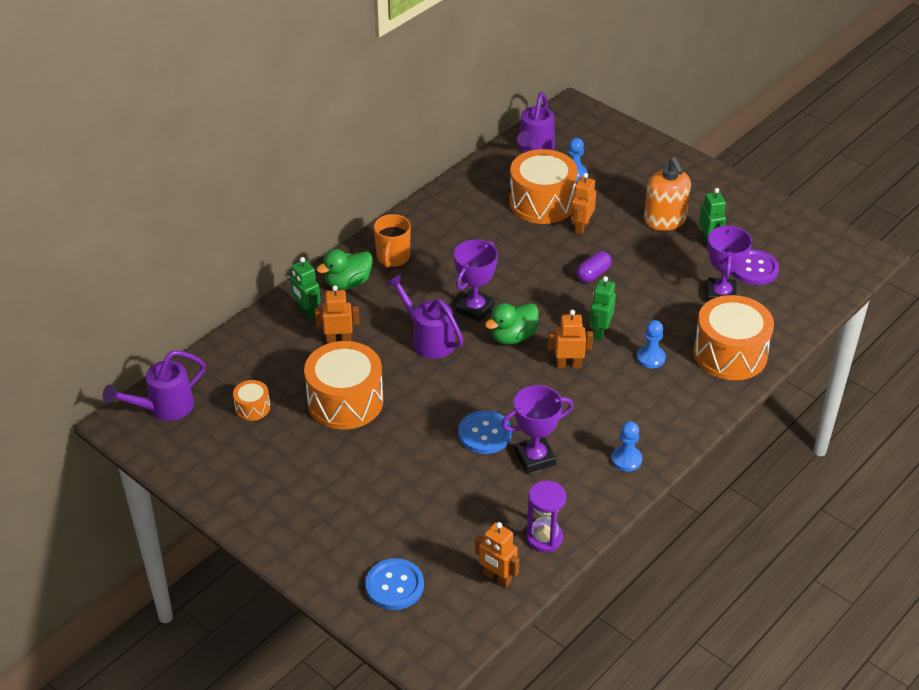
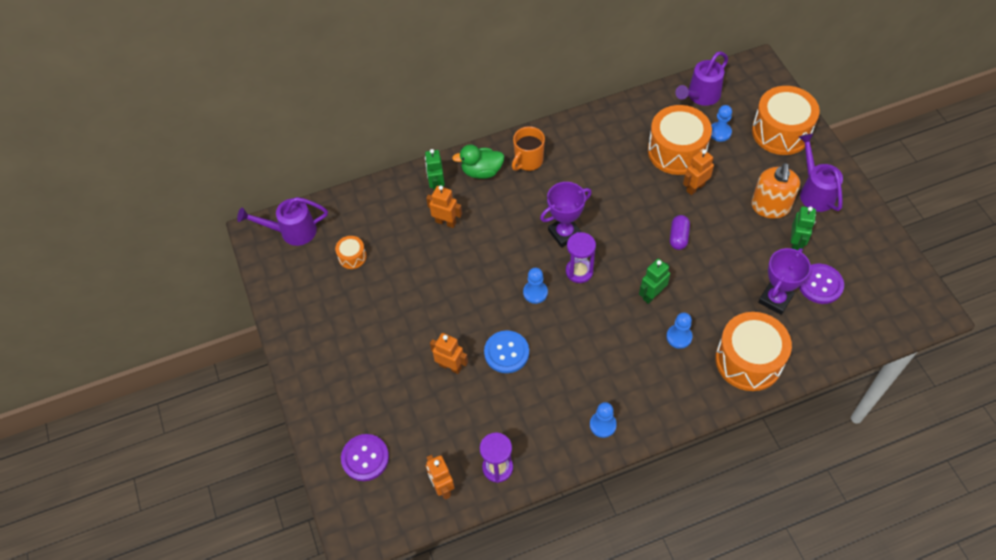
camera: 30 degrees right, 15 degrees up
orange drum [304,341,383,430] -> orange drum moved to [752,86,820,155]
blue button [365,558,424,610] -> purple button [341,434,389,481]
purple watering can [387,274,464,359] -> purple watering can moved to [799,133,843,212]
green duck [485,303,539,344] -> purple hourglass [566,232,596,283]
purple trophy [501,385,573,473] -> none
orange robot [548,310,593,368] -> orange robot moved to [430,333,468,374]
purple capsule [576,251,612,283] -> purple capsule turned 60 degrees counterclockwise [670,215,690,250]
none -> blue pawn [523,268,548,304]

